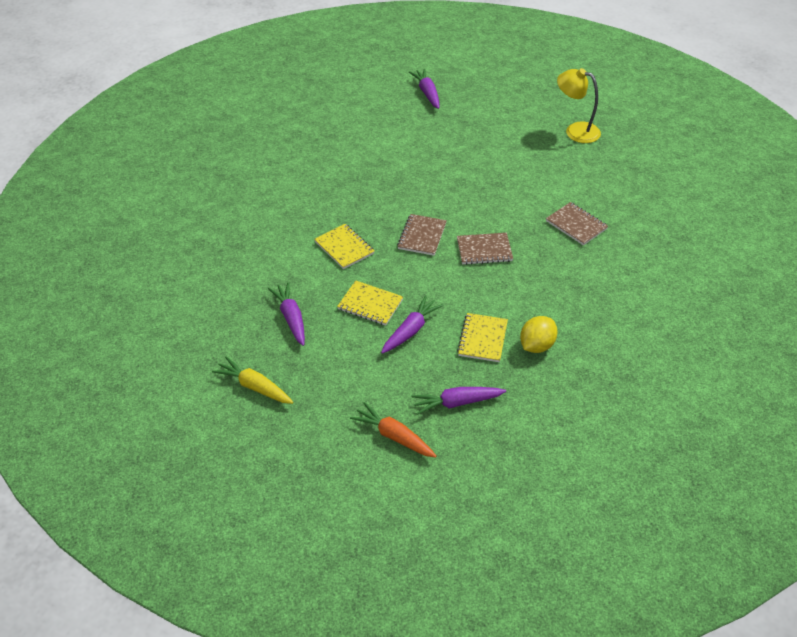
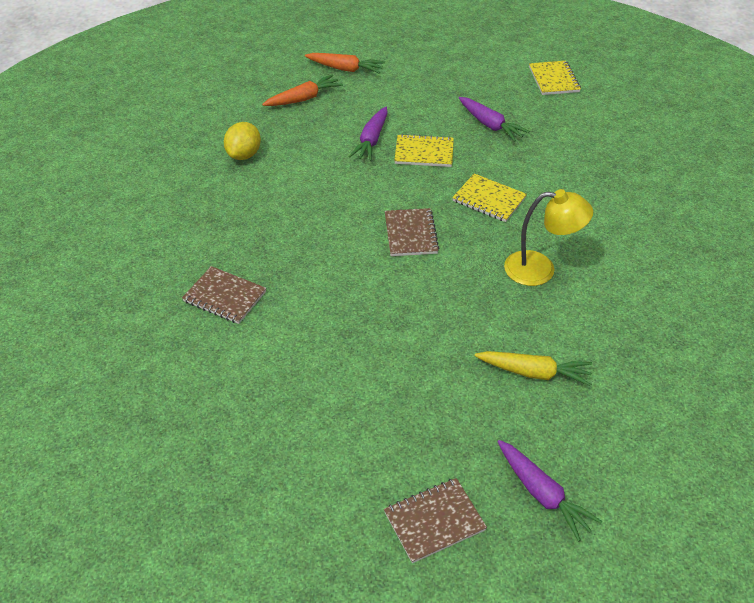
camera: 160 degrees right, 0 degrees up
yellow carrot [212,356,293,404] -> yellow carrot moved to [475,351,592,386]
purple carrot [412,387,506,415] -> orange carrot [262,74,343,106]
brown notebook [457,233,513,265] -> brown notebook moved to [384,478,487,563]
yellow notebook [457,313,508,362] -> yellow notebook moved to [529,61,581,95]
yellow lamp [557,68,601,143] -> yellow lamp moved to [504,189,593,286]

